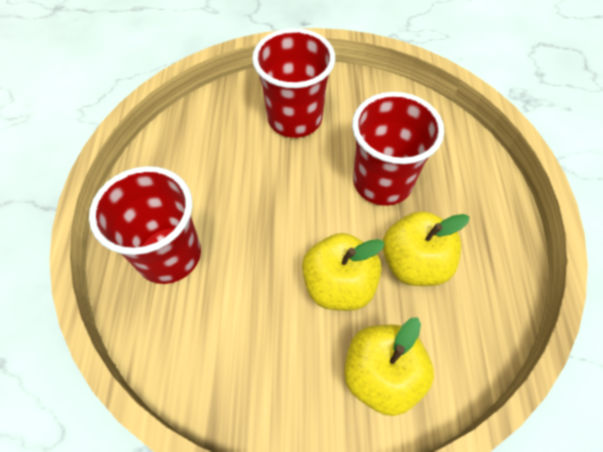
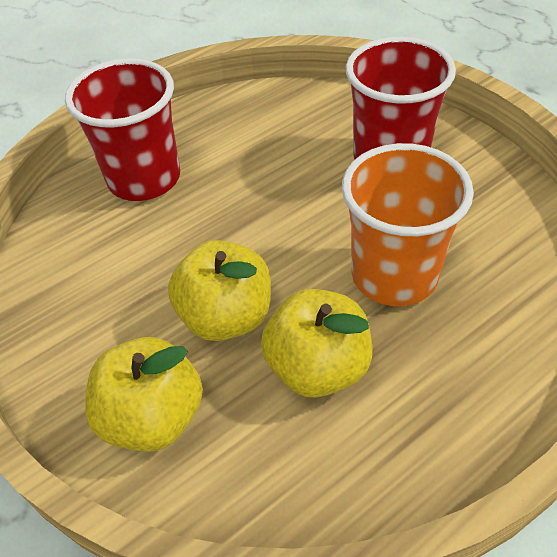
camera: 55 degrees right, 10 degrees down
red cup [352,92,444,206] -> orange cup [342,143,474,306]

